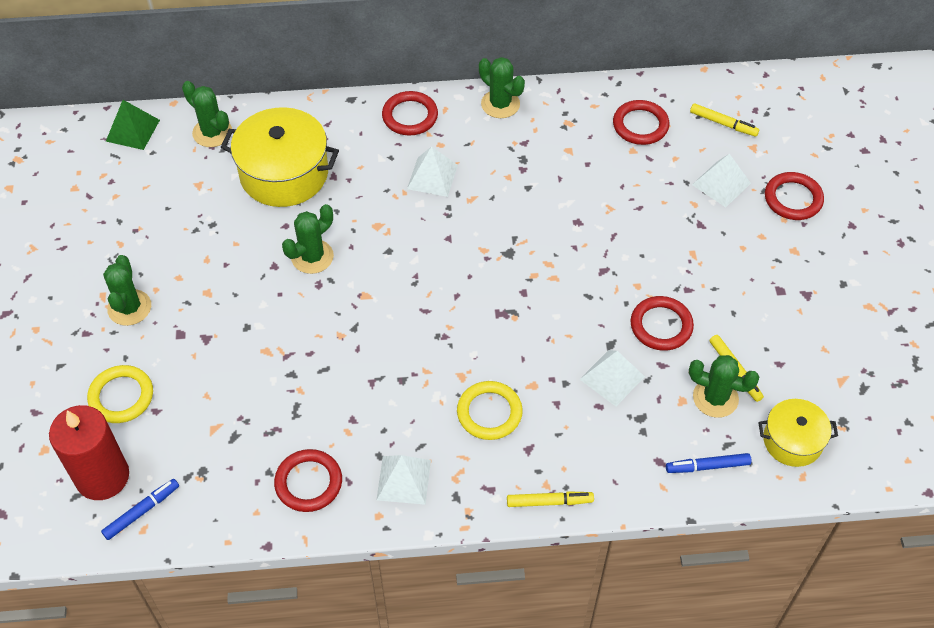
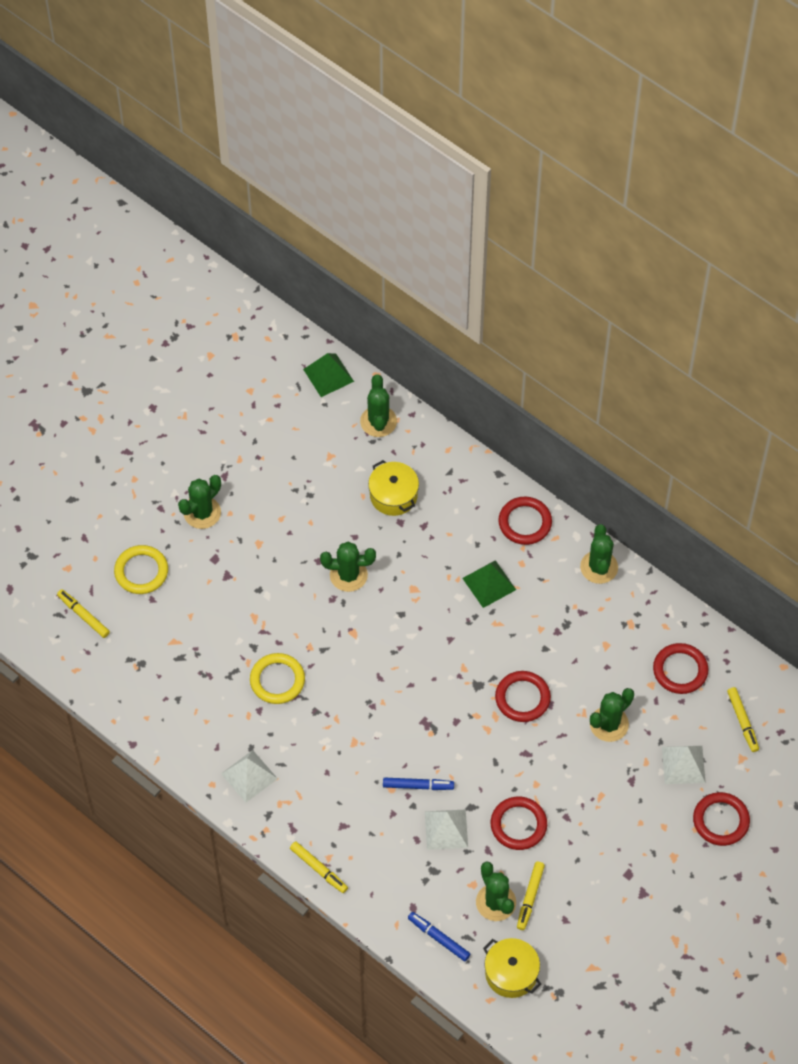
camera: 45 degrees right, 5 degrees up
red candle [49,405,129,500] -> yellow marker [57,589,110,638]
blue marker [101,479,179,540] -> blue marker moved to [383,778,454,790]
yellow pot [221,107,339,207] -> yellow pot [368,460,419,516], size x0.58
red ring [274,449,342,512] -> red ring moved to [495,671,551,722]
white pyramid [407,146,458,197] -> green pyramid [462,560,516,608]
yellow ring [457,381,523,440] -> yellow ring moved to [250,653,305,704]
none -> green cactus [590,688,634,742]

